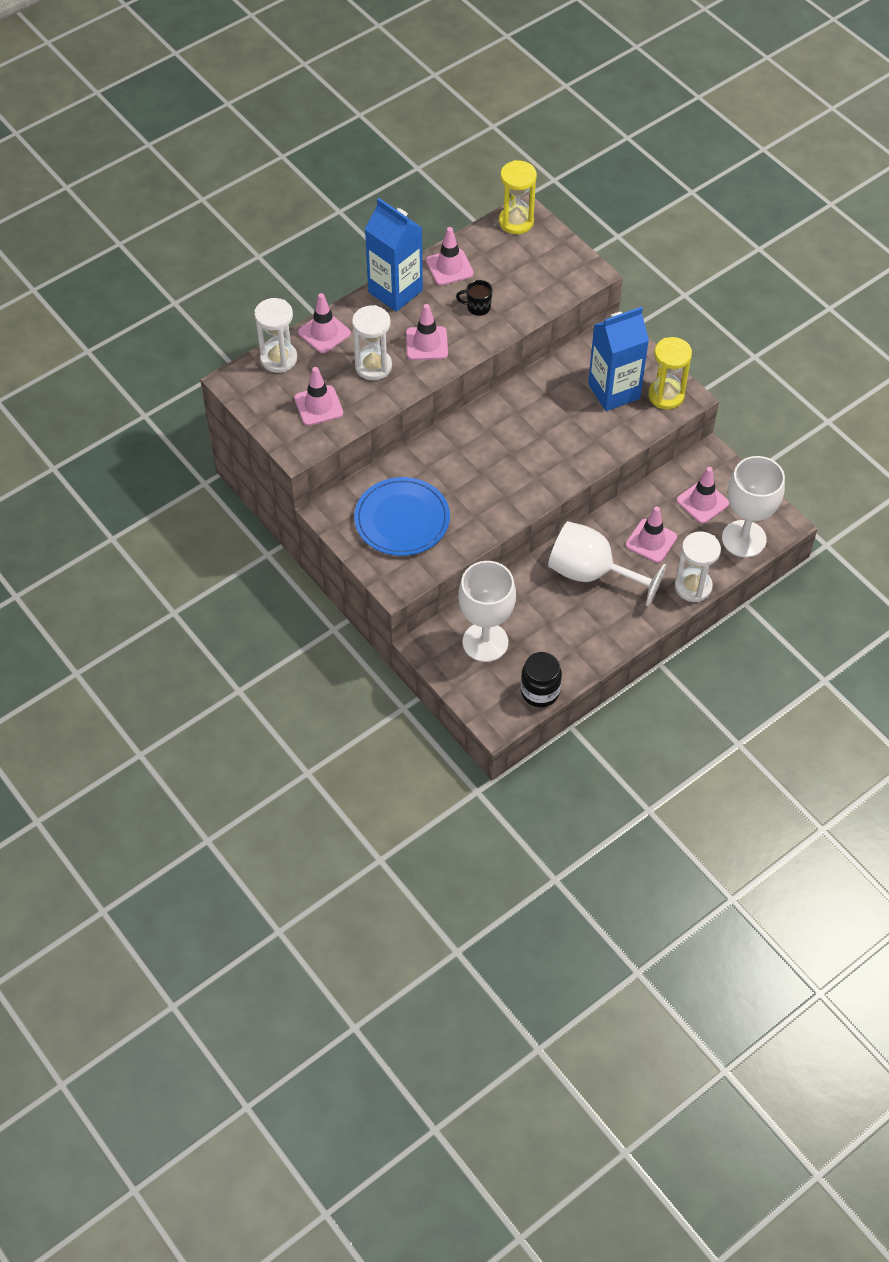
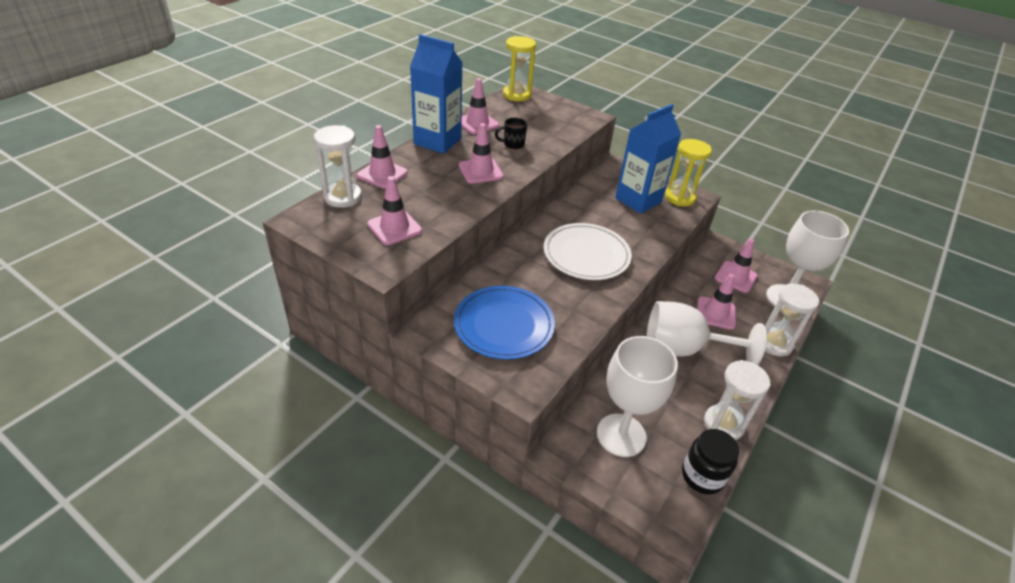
camera: 20 degrees left, 15 degrees down
white hourglass [352,305,392,380] -> white hourglass moved to [704,360,771,440]
none -> white plate [544,223,632,280]

